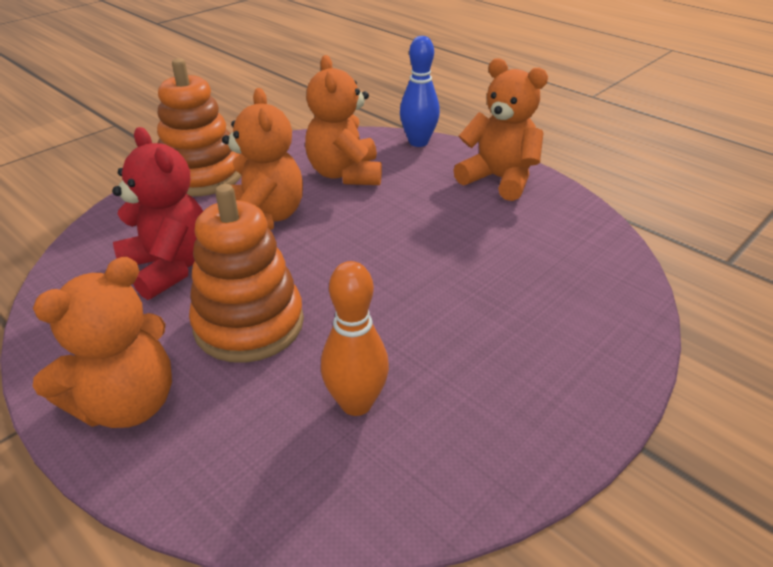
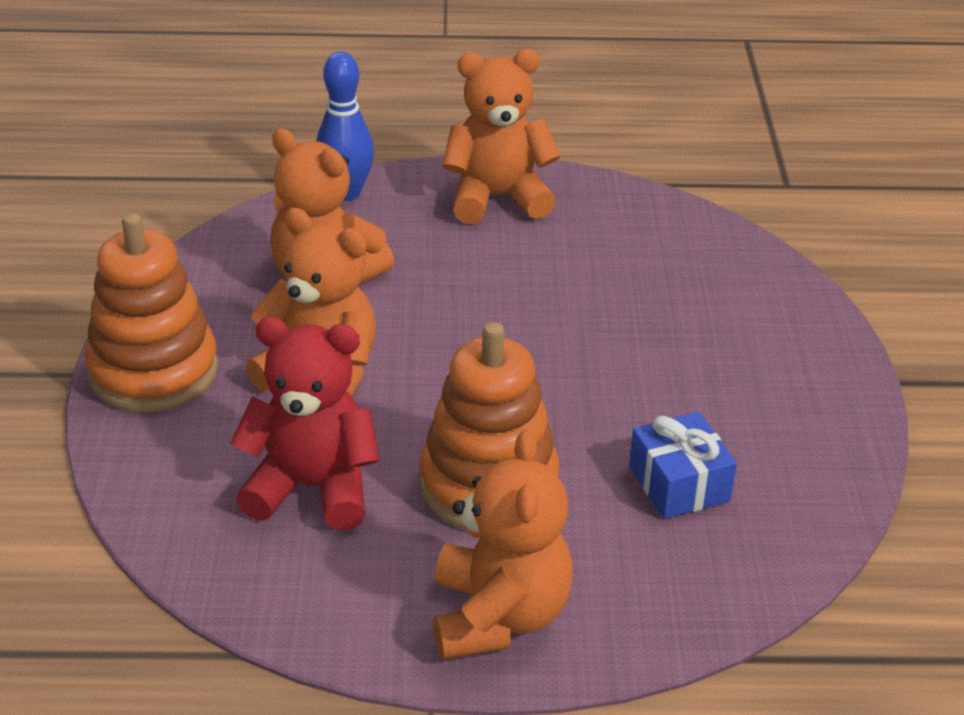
camera: 45 degrees left, 0 degrees up
orange bowling pin [321,261,389,416] -> blue gift [629,412,737,519]

